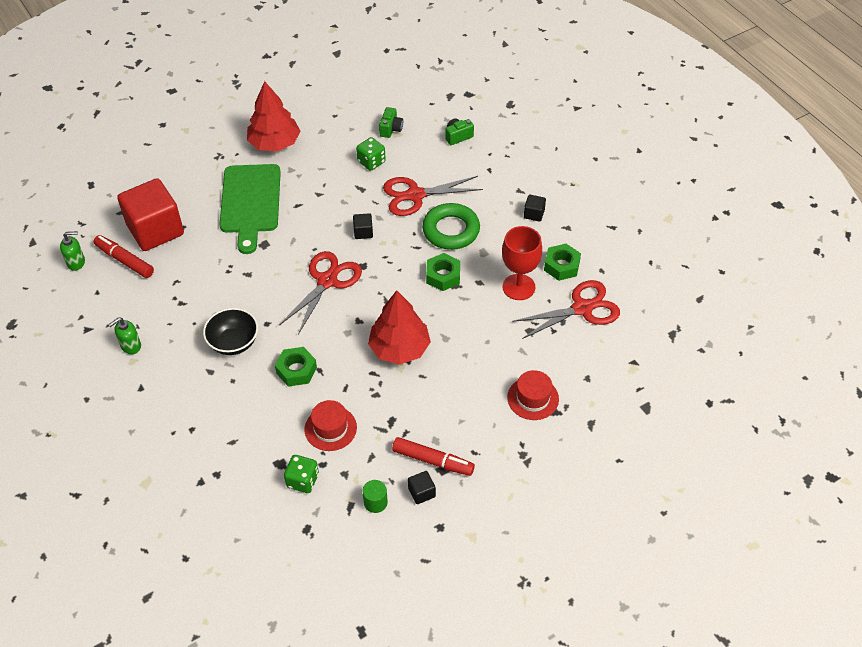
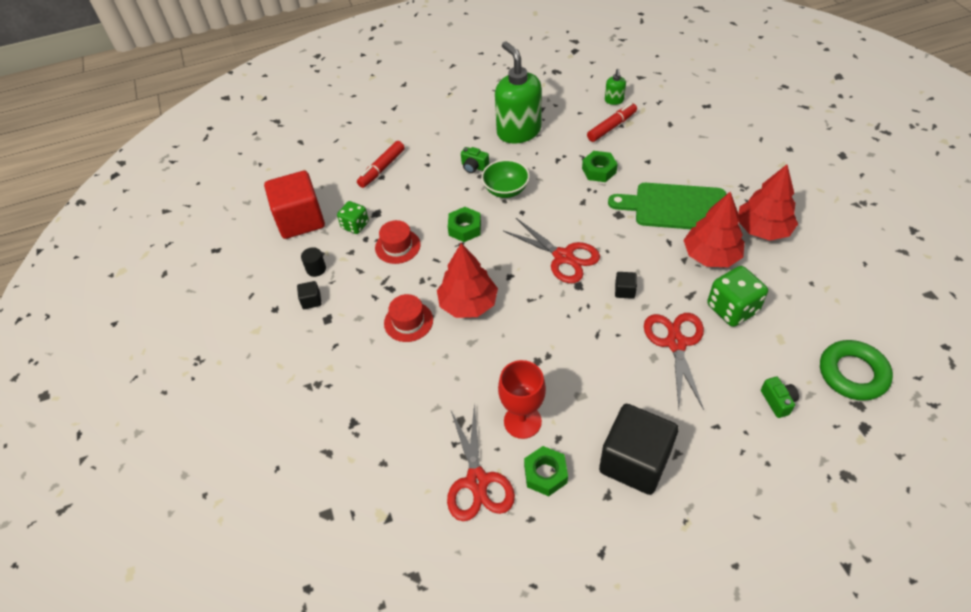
camera: 105 degrees right, 0 degrees up
green soap dispenser [108,317,141,354] -> green soap dispenser [495,41,542,144], size x2.33
red cube [117,178,184,251] -> red cube moved to [264,171,325,239]
black bowl [203,308,258,355] -> green bowl [481,160,530,198]
green dice [356,137,386,171] -> green dice [707,266,768,327], size x1.58
green cylinder [362,480,388,513] -> black cylinder [301,247,326,277]
green camera [379,107,403,138] -> green camera moved to [461,147,489,173]
red marker [392,437,475,476] -> red marker moved to [357,141,405,188]
green ring [422,203,480,250] -> green ring moved to [820,340,893,401]
green nut [426,253,460,291] -> green nut moved to [582,151,618,182]
red hat [507,370,559,420] -> red hat moved to [384,294,433,342]
black cube [524,195,546,222] -> black cube [599,404,679,495], size x2.49
none -> red tree [683,192,744,267]

